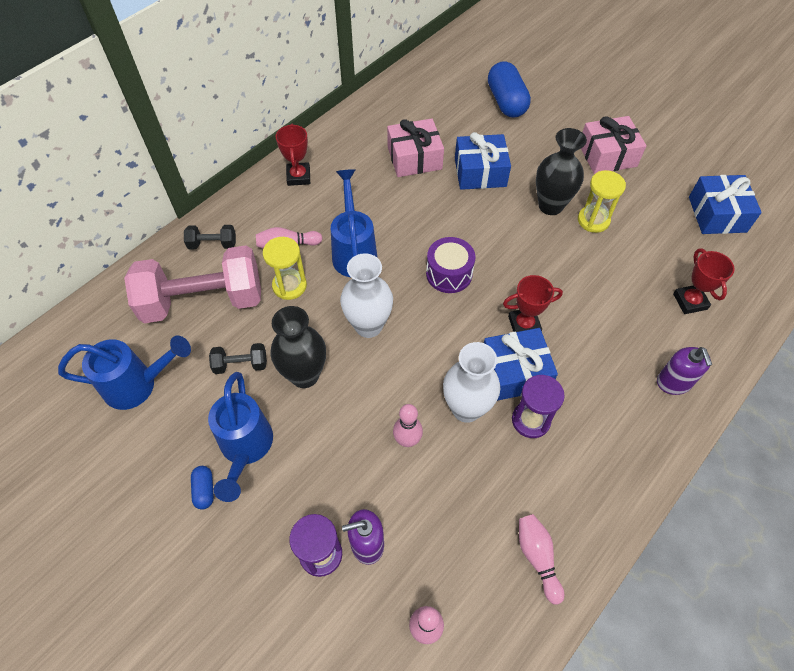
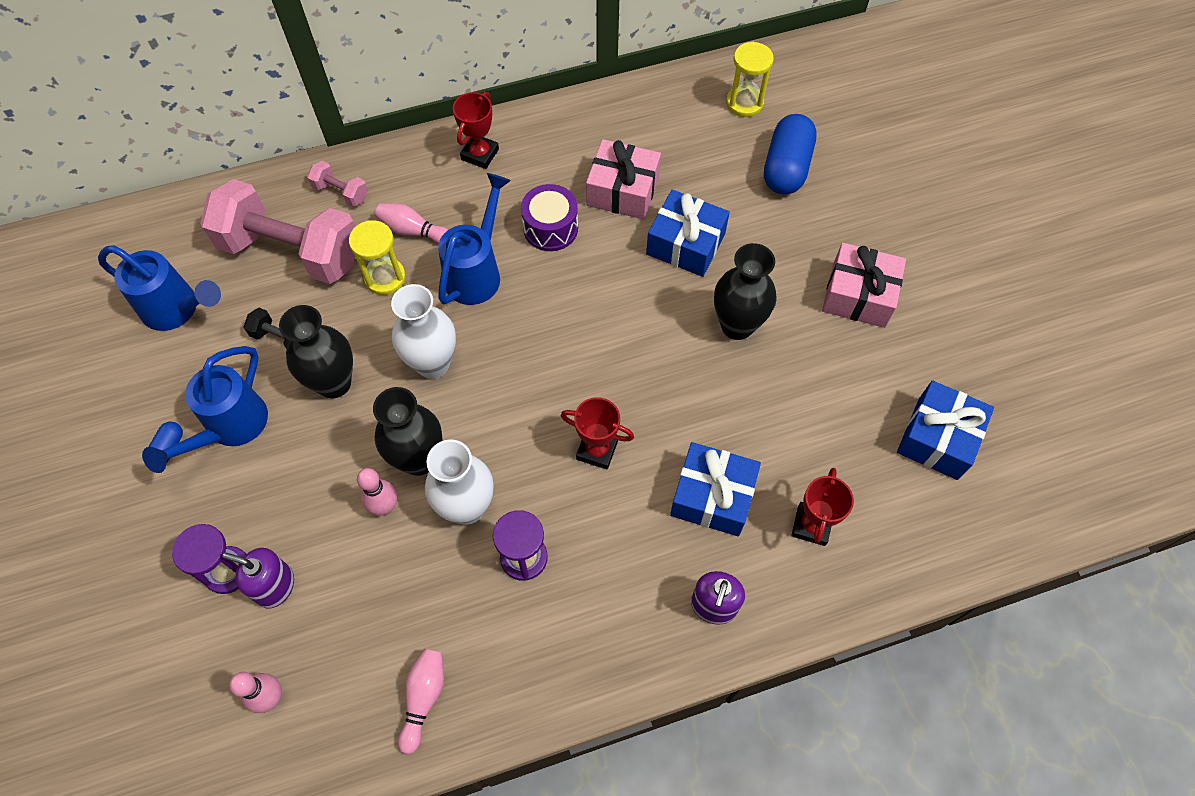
camera: 30 degrees right, 5 degrees up
black dumbbell [184,225,236,249] -> pink dumbbell [307,161,368,207]
purple drum [426,237,475,293] -> purple drum moved to [521,184,578,251]
blue gift [484,328,558,401] -> blue gift moved to [670,442,761,536]
yellow hourglass [578,170,626,233] -> yellow hourglass moved to [726,42,774,117]
none -> black vase [373,387,442,476]

